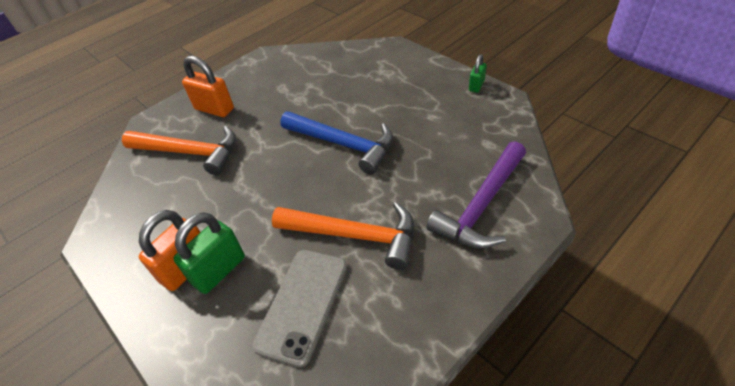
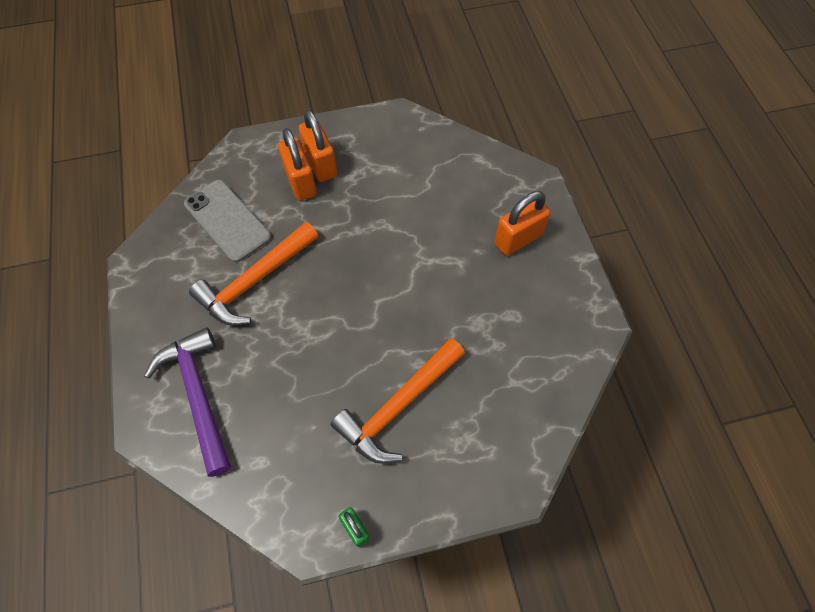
camera: 115 degrees right, 15 degrees up
orange hammer [122,126,236,175] -> orange hammer moved to [330,338,465,464]
green padlock [173,212,245,294] -> orange padlock [278,128,316,201]
blue hammer [280,111,393,174] -> none

